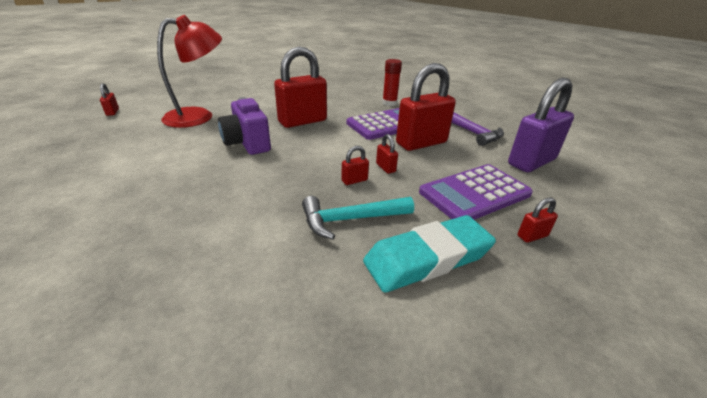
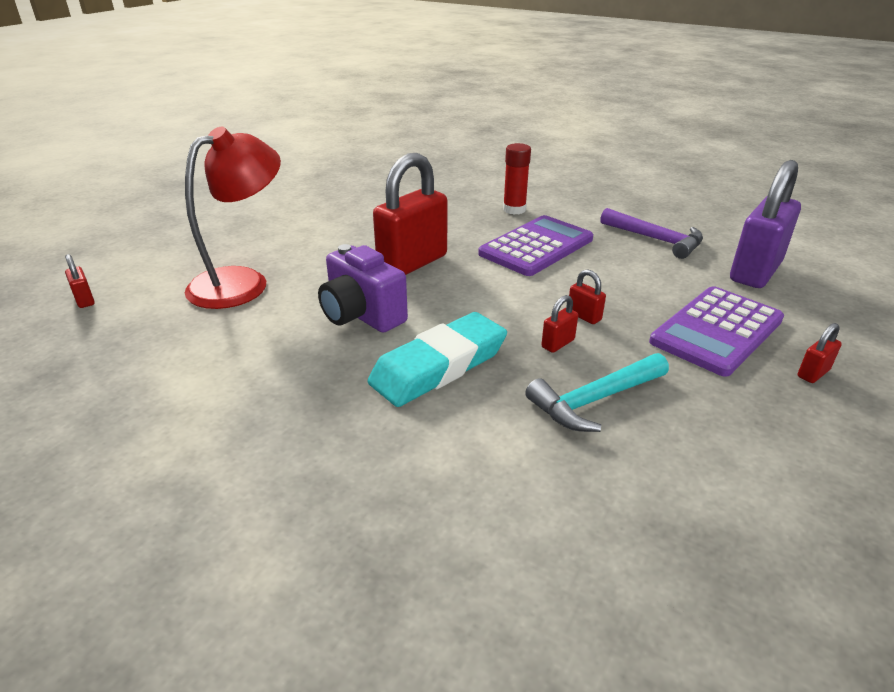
camera: 15 degrees left, 0 degrees up
turquoise eraser [363,215,496,292] -> turquoise eraser moved to [367,312,507,407]
red padlock [396,63,456,151] -> none

